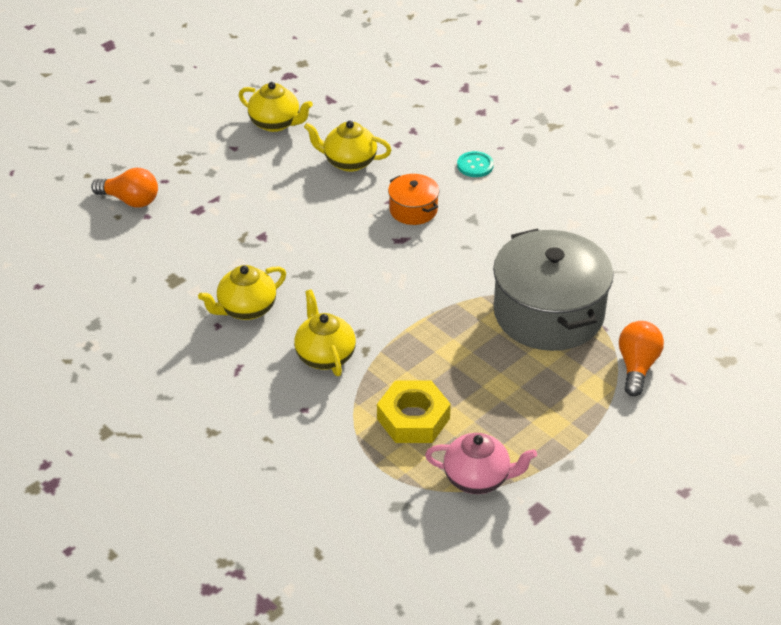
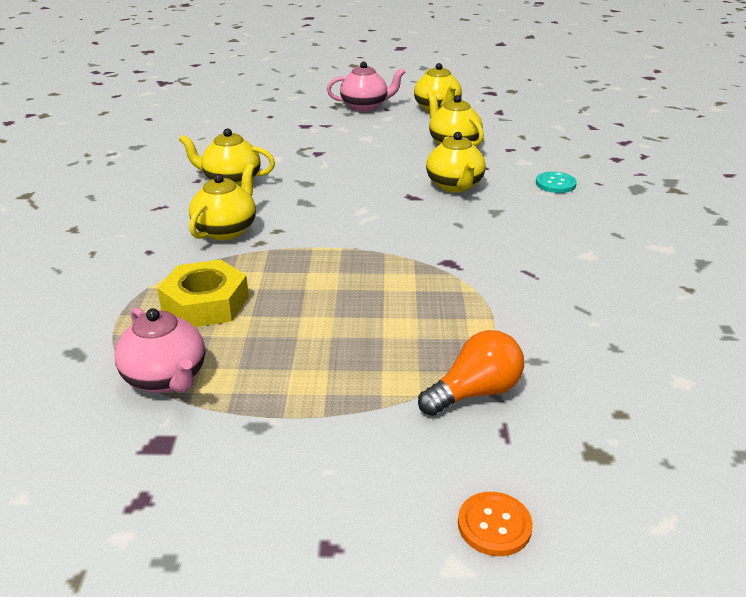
camera: 45 degrees right, 10 degrees down
orange light bulb [91,168,158,208] -> none
orange pot [388,174,439,225] -> yellow teapot [426,132,485,193]
grey pot [493,228,613,351] -> none
none -> pink teapot [327,61,405,112]
none -> orange button [458,492,533,556]

